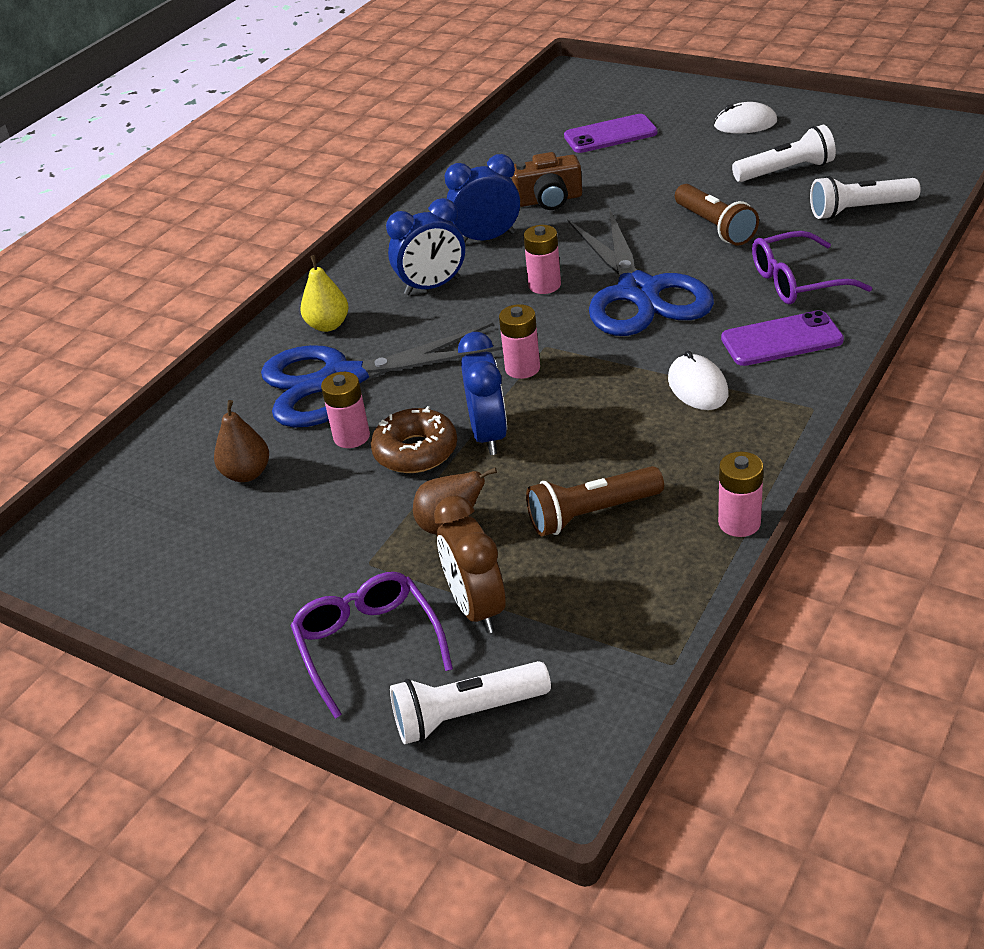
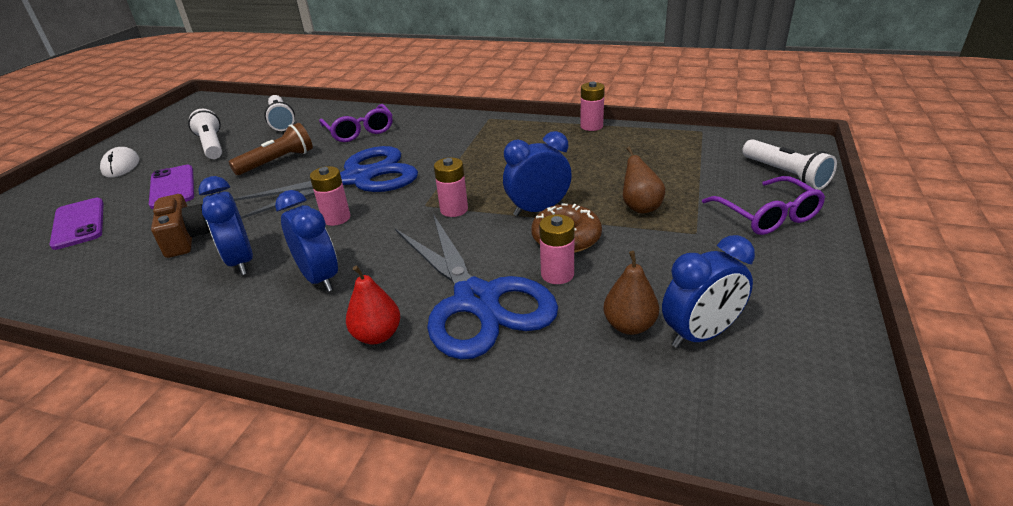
camera: 105 degrees left, 5 degrees down
purple glasses [291,572,453,719] -> purple glasses turned 75 degrees counterclockwise [702,176,825,235]
yellow pear [300,255,348,332] -> red pear [346,266,400,344]
brown clock [434,495,506,633] -> none
brown flashlight [526,466,664,536] -> none
white mouse [668,351,728,410] -> none
purple phone [721,310,844,366] -> purple phone moved to [149,165,194,209]
none -> blue clock [662,235,755,348]

